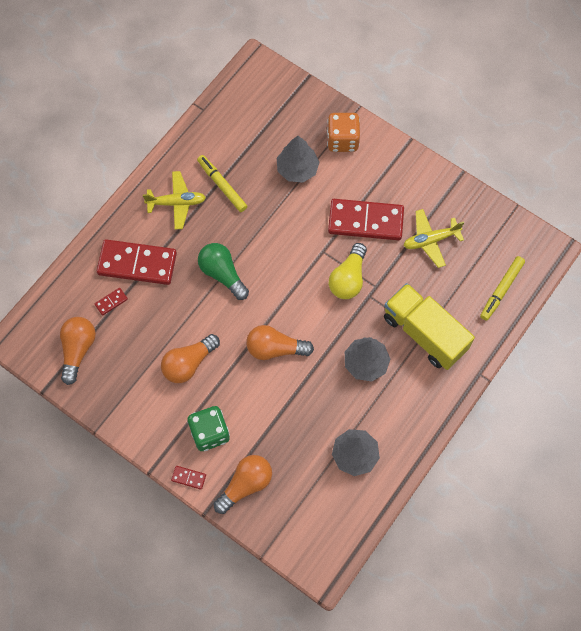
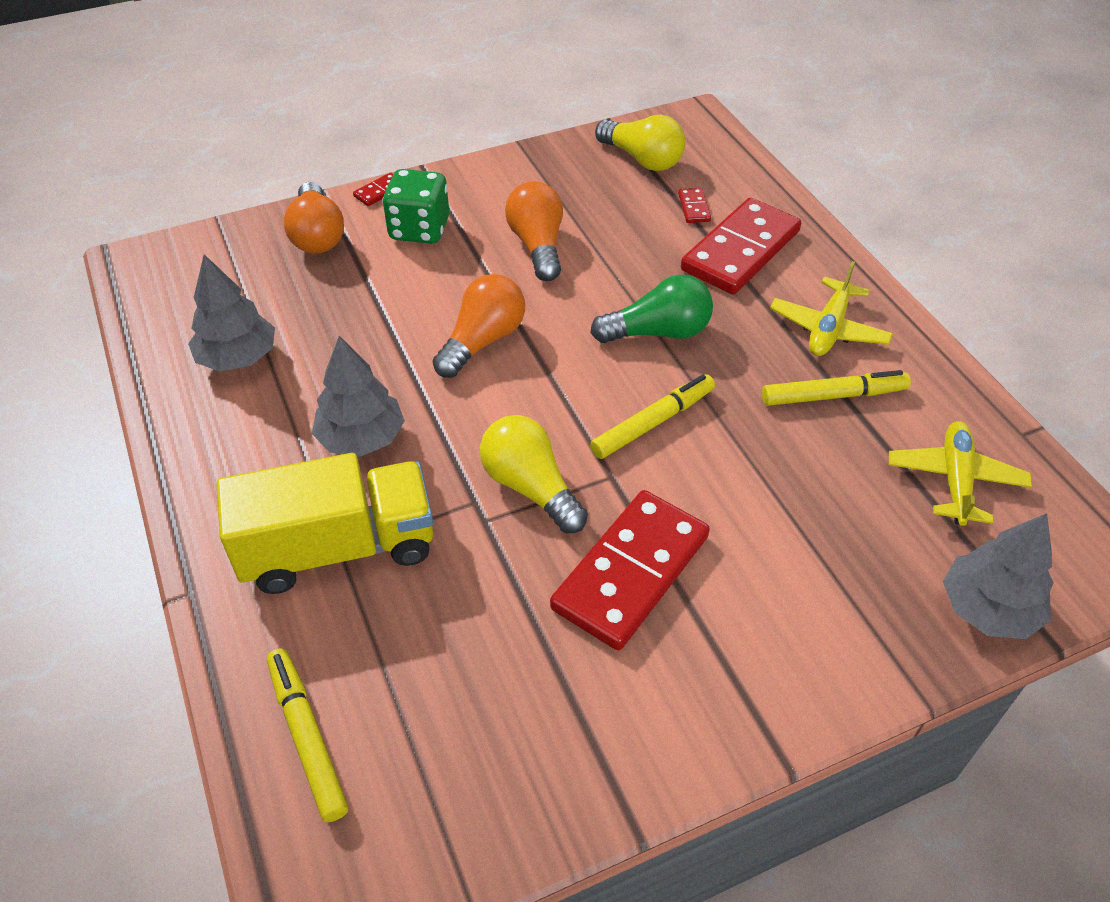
camera: 120 degrees right, 20 degrees down
orange light bulb [60,317,96,385] -> yellow light bulb [595,115,685,171]
grey tree [277,136,319,183] -> grey tree moved to [943,513,1054,639]
orange dice [327,113,360,152] -> none
yellow plane [403,209,464,268] -> yellow plane moved to [889,421,1032,526]
none -> yellow marker [590,374,715,459]

